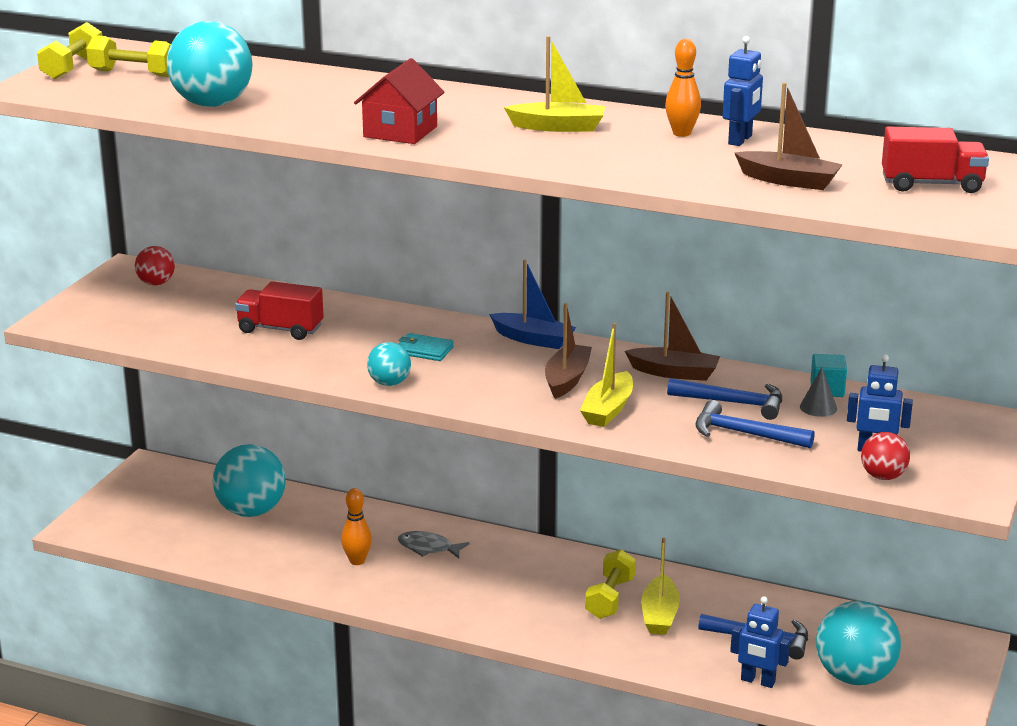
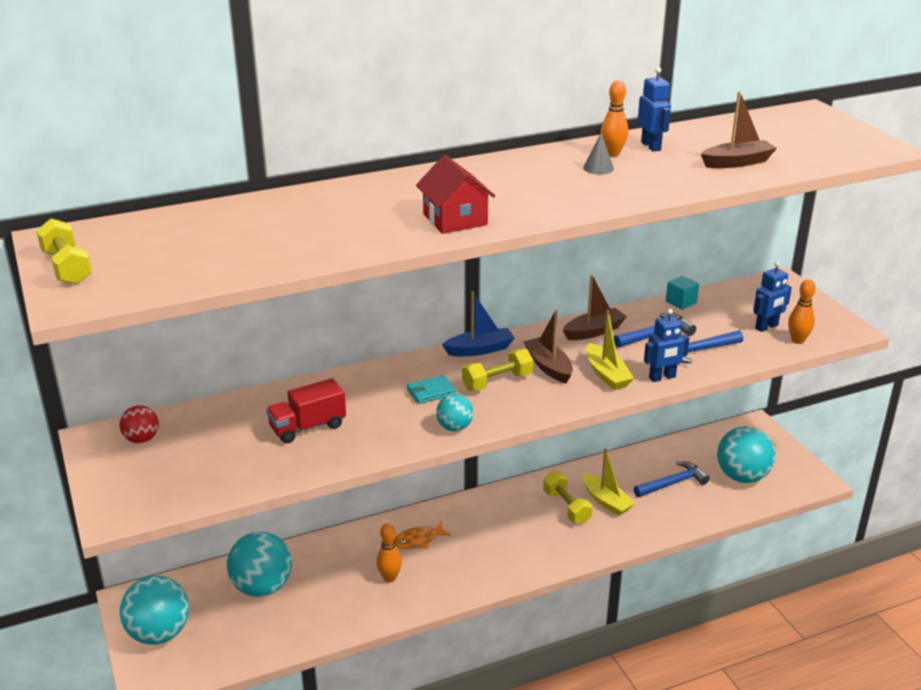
camera: 45 degrees left, 5 degrees up
yellow dumbbell [86,35,171,77] -> yellow dumbbell moved to [462,349,534,391]
turquoise ball [167,21,252,107] -> turquoise ball moved to [120,576,189,645]
grey fish [398,531,470,558] -> orange fish [394,521,451,549]
yellow boat [504,36,605,132] -> none
blue robot [730,596,790,688] -> blue robot moved to [644,309,689,382]
grey cone [800,367,837,417] -> grey cone moved to [583,133,614,174]
red ball [861,432,910,480] -> orange bowling pin [788,279,816,344]
red truck [882,127,989,193] -> none

